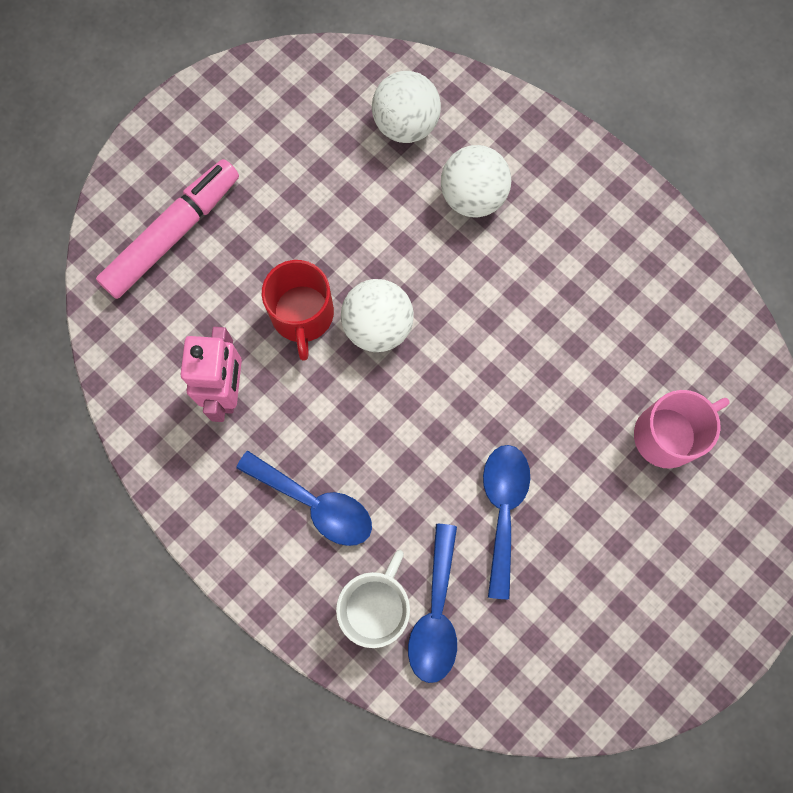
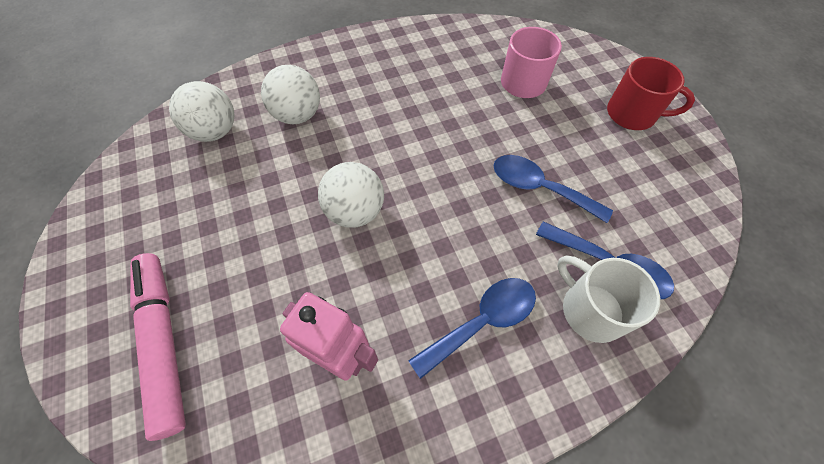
camera: 65 degrees left, 15 degrees down
red mug [262,260,334,361] -> red mug moved to [607,57,695,130]

